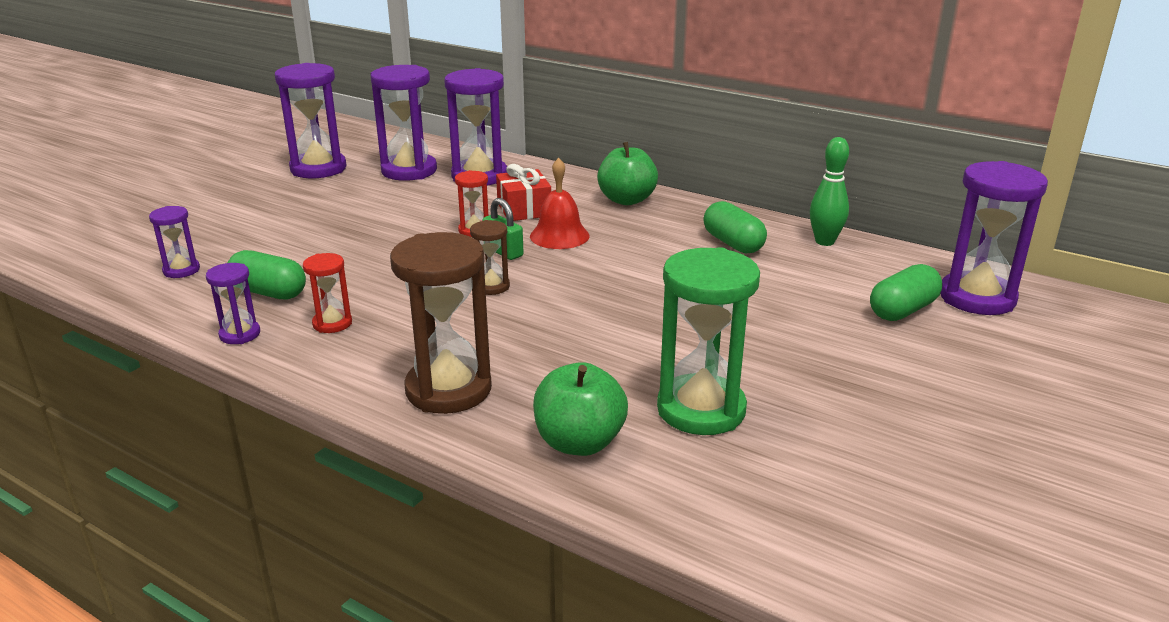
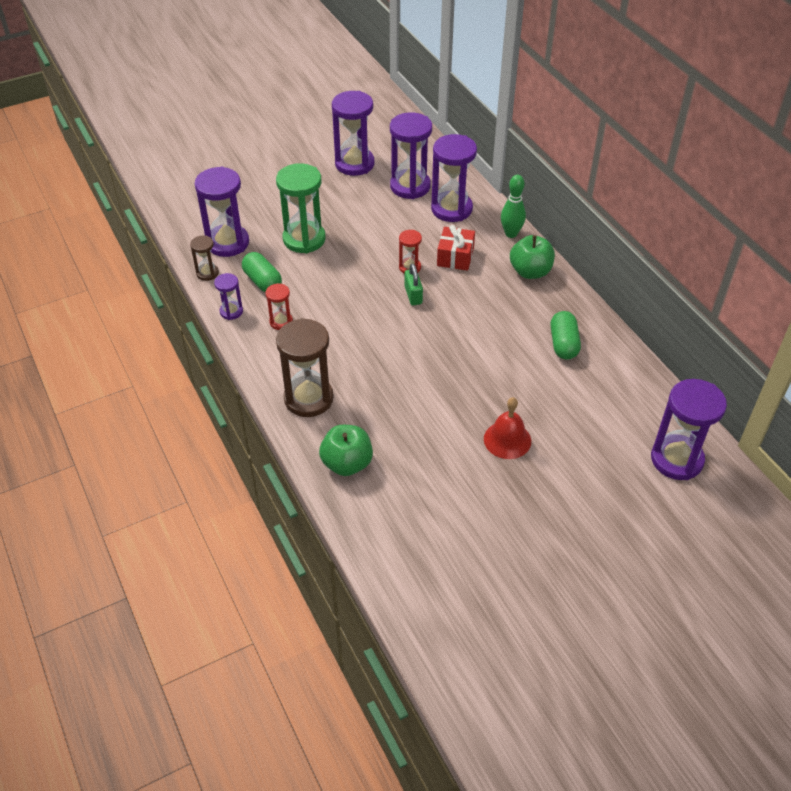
camera: 30 degrees right, 20 degrees up
purple hourglass [149,206,200,278] -> purple hourglass [195,166,249,257], size x1.98
brown hourglass [470,220,510,295] -> brown hourglass moved to [190,235,219,281]
red bell [530,158,590,249] -> red bell moved to [484,397,531,459]
green hourglass [657,247,760,435] -> green hourglass moved to [276,163,326,253]
green bowling pin [810,137,849,246] -> green bowling pin moved to [501,175,526,238]
green capsule [870,264,942,321] -> none

